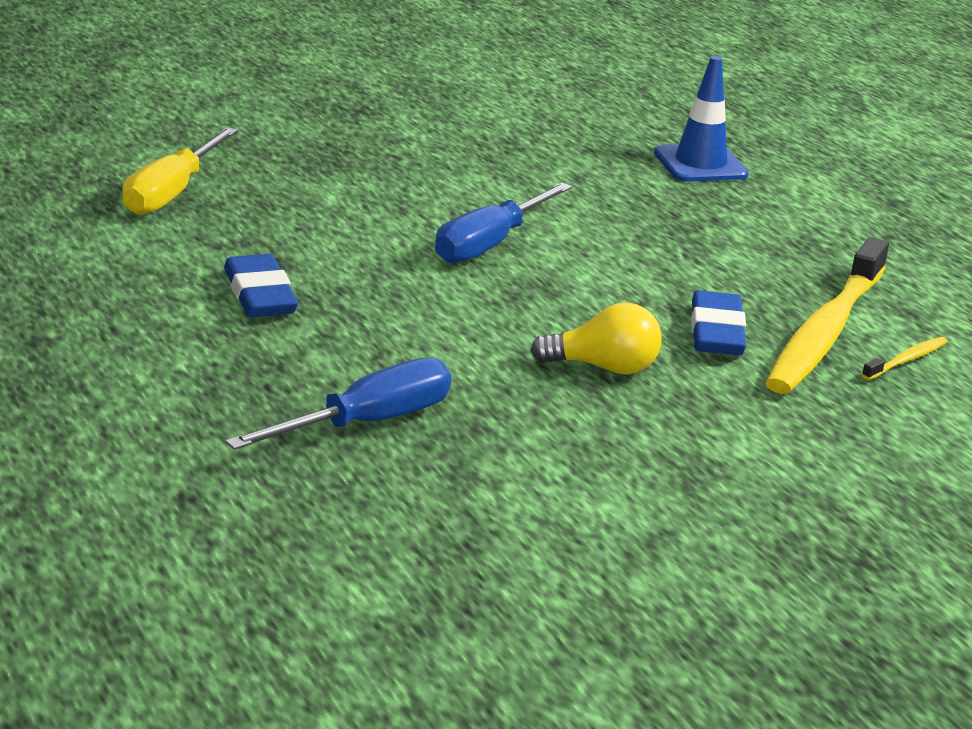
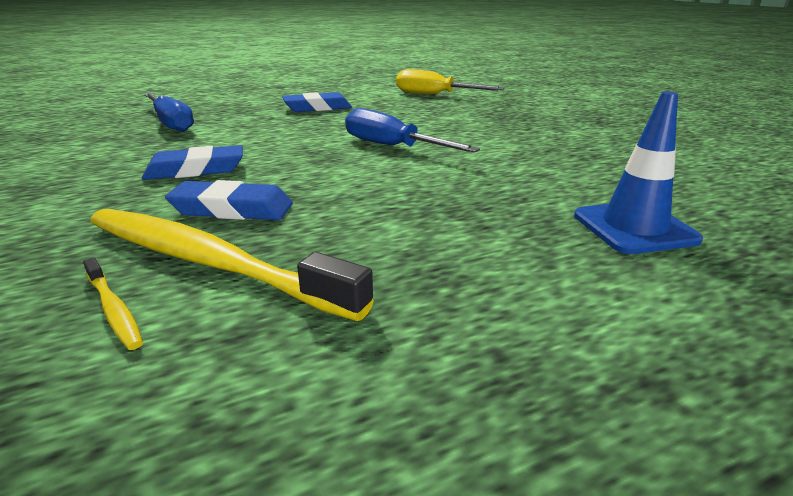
camera: 95 degrees right, 0 degrees up
yellow light bulb [530,302,662,375] -> blue eraser [142,145,243,180]

